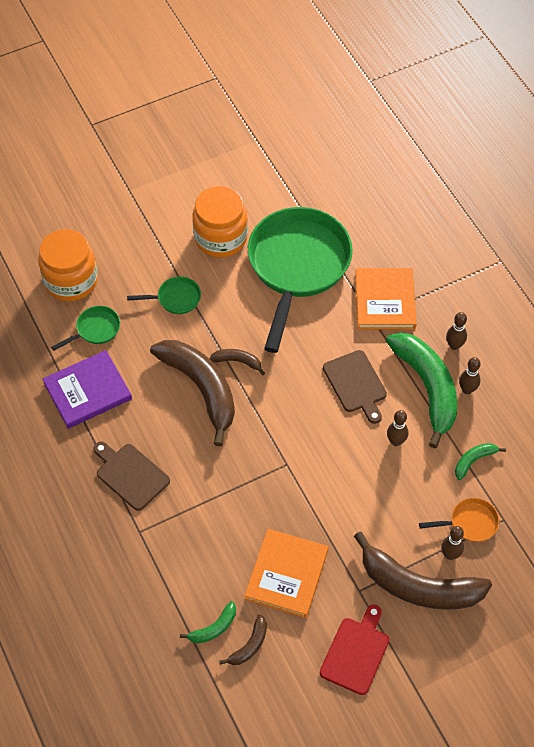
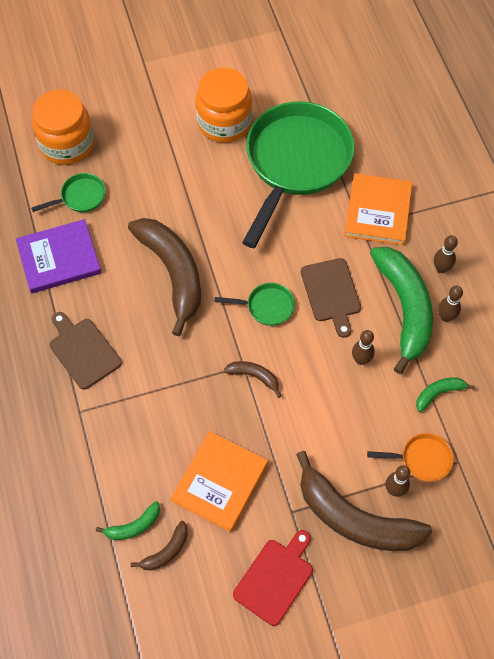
camera: 10 degrees right, 5 degrees up
green pan [127,277,201,314] -> green pan moved to [215,283,295,326]
brown banana [209,349,265,375] -> brown banana moved to [224,361,281,398]

